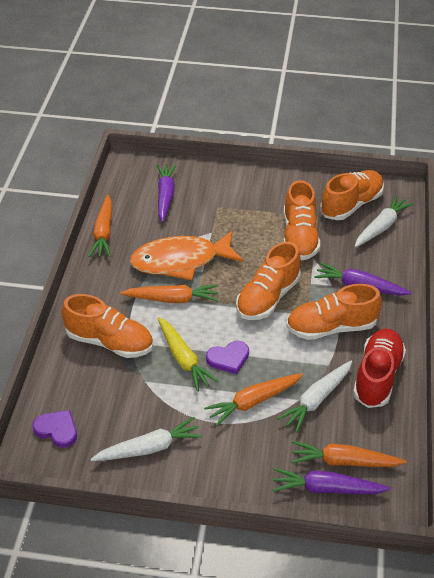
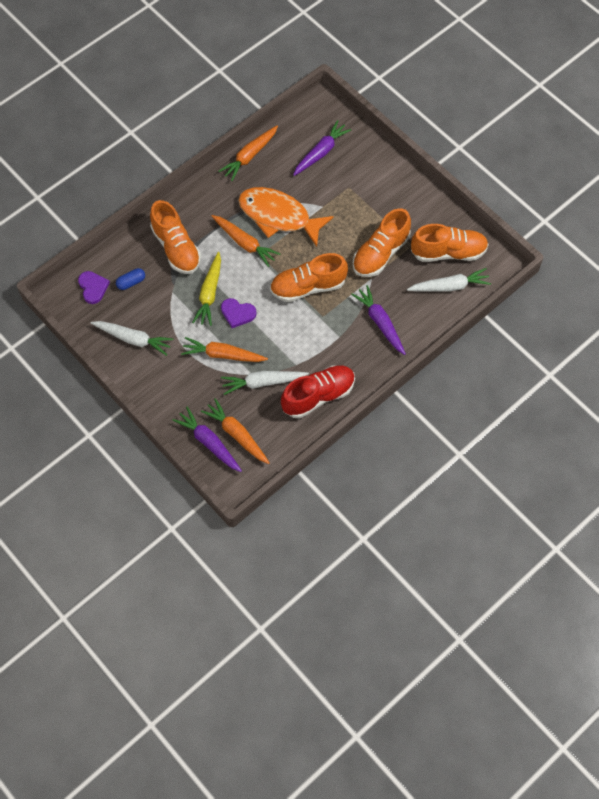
camera: 40 degrees right, 20 degrees up
orange shoe [286,284,382,340] -> none
none -> blue capsule [116,268,145,290]

